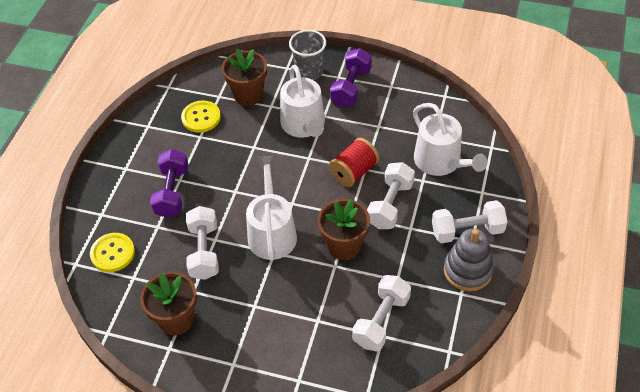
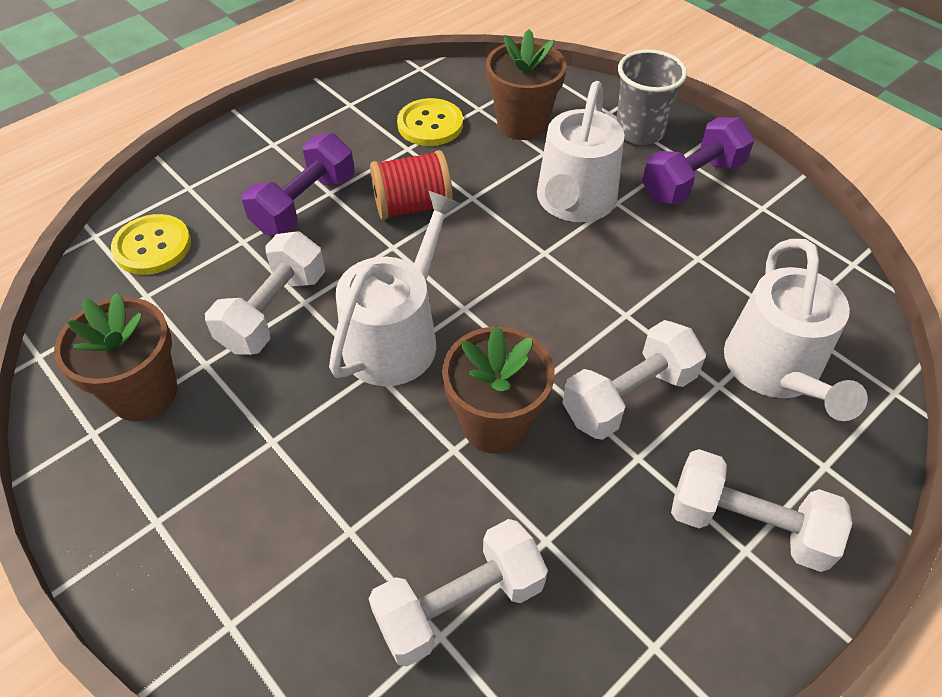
camera: 30 degrees right, 0 degrees up
red spool [329,138,379,187] -> red spool moved to [370,150,453,220]
grey stacking toy [444,229,494,291] -> none

